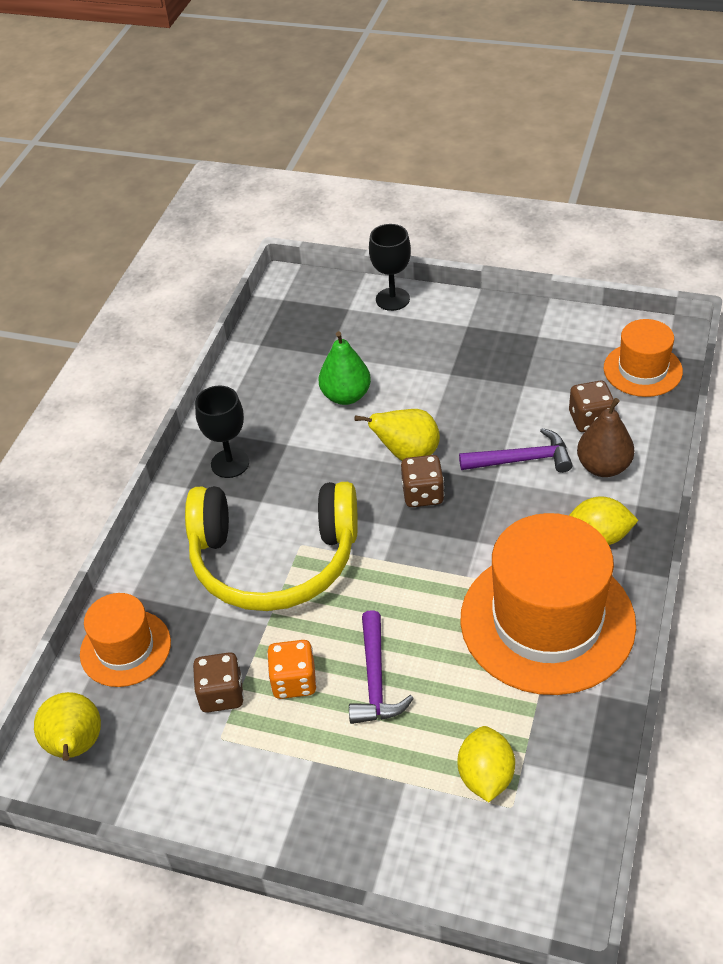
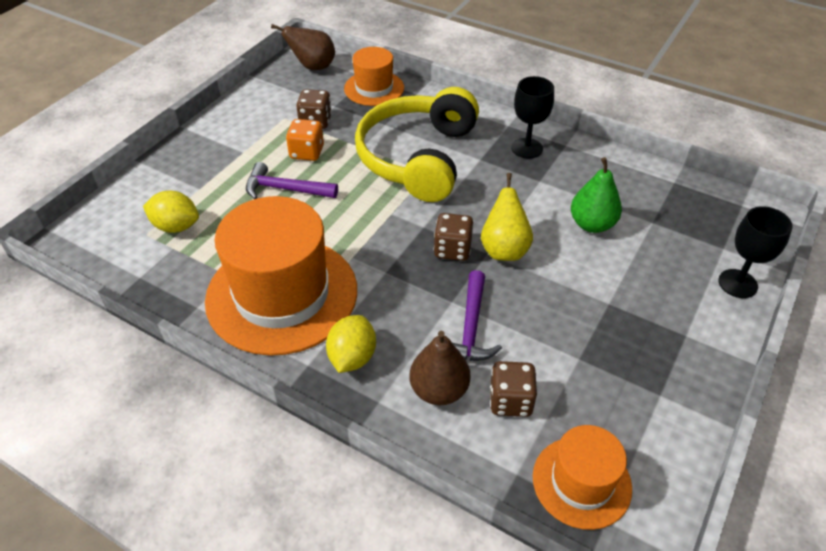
camera: 100 degrees right, 0 degrees up
yellow pear [34,692,101,761] -> brown pear [271,24,335,70]

